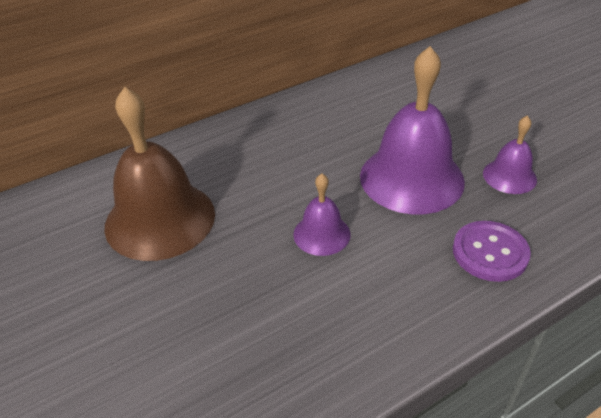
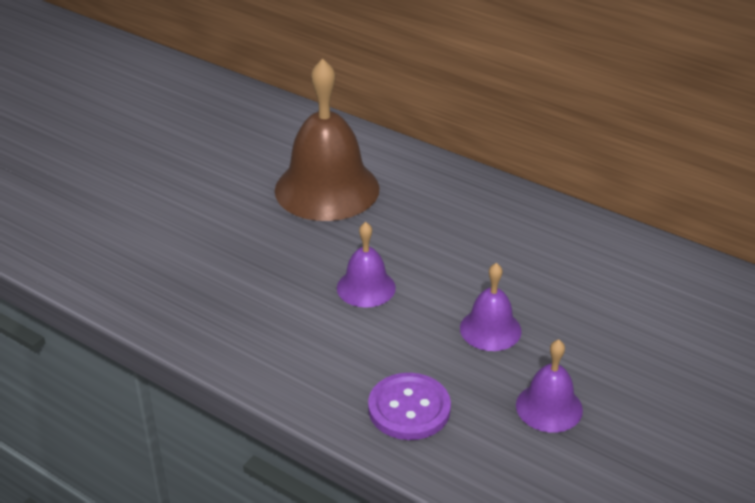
camera: 65 degrees right, 5 degrees down
purple bell [360,46,465,214] -> purple bell [460,263,522,351], size x0.50

